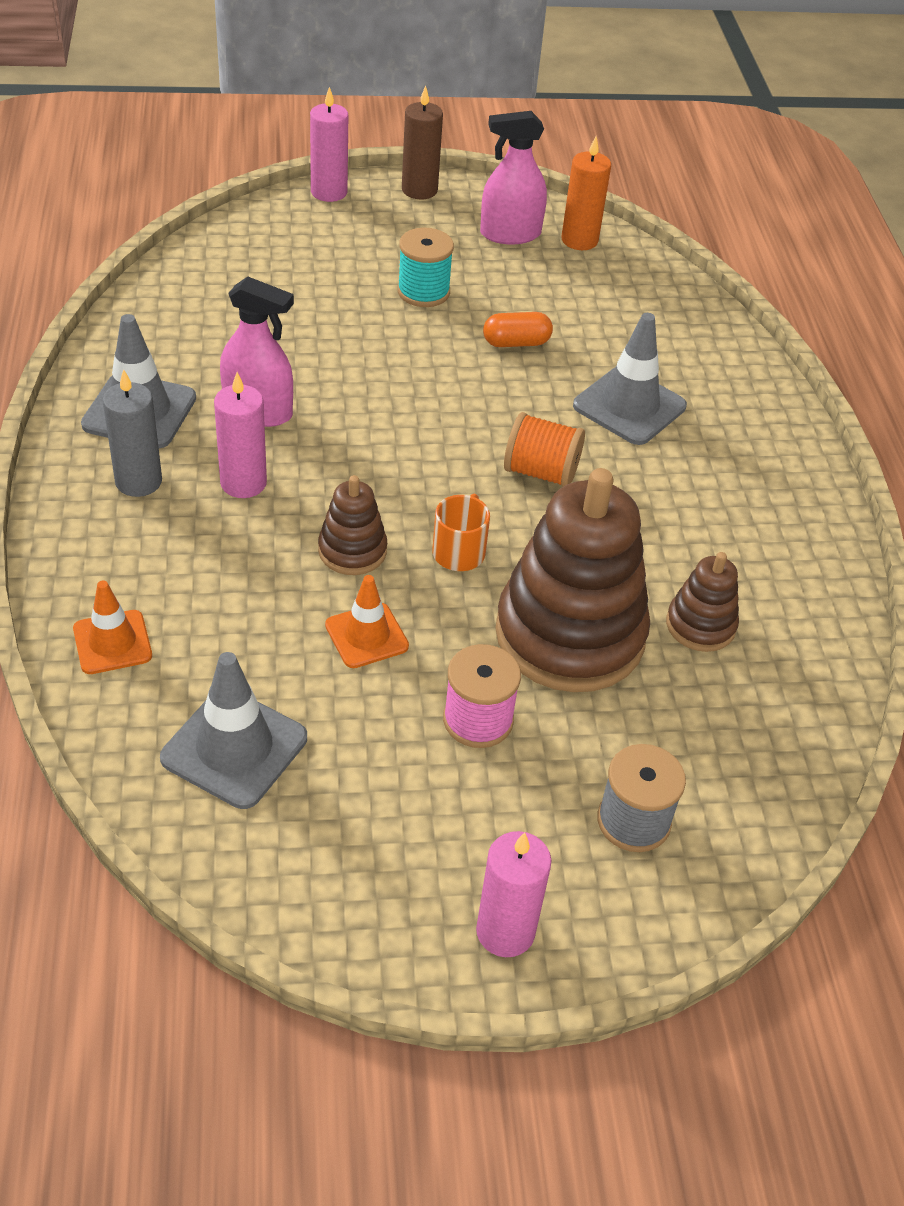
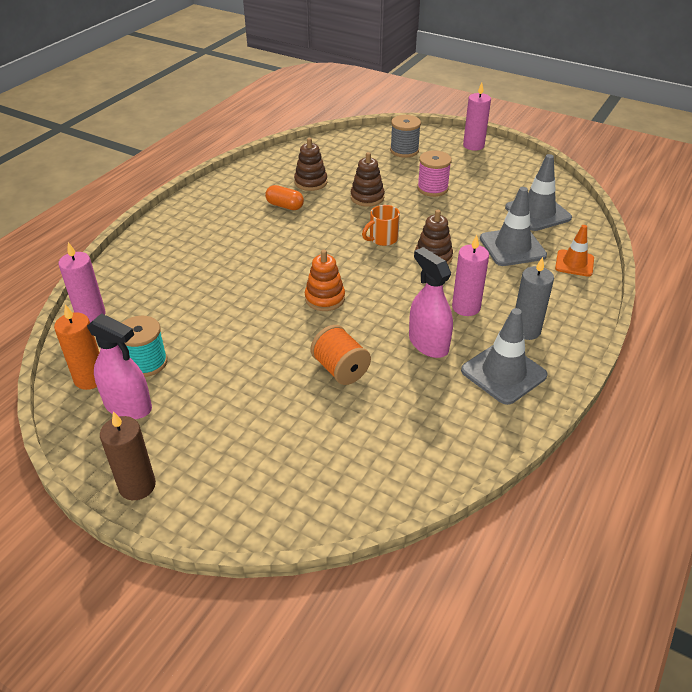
camera: 140 degrees left, 5 degrees down
pink candle [310,87,348,202] -> pink candle moved to [58,242,105,323]
orange traffic cone [325,575,409,668] -> none
turquoise spool [397,228,454,307] -> turquoise spool moved to [122,316,167,377]
orange capsule [483,312,553,347] -> orange capsule moved to [265,185,304,210]
brown stacking toy [495,468,650,692] -> brown stacking toy [351,152,385,207], size x0.47
orange spool [504,412,585,487] -> orange spool moved to [310,325,371,385]
grey traffic cone [573,313,687,445] -> grey traffic cone moved to [480,187,547,266]
none -> orange stacking toy [305,250,345,311]

